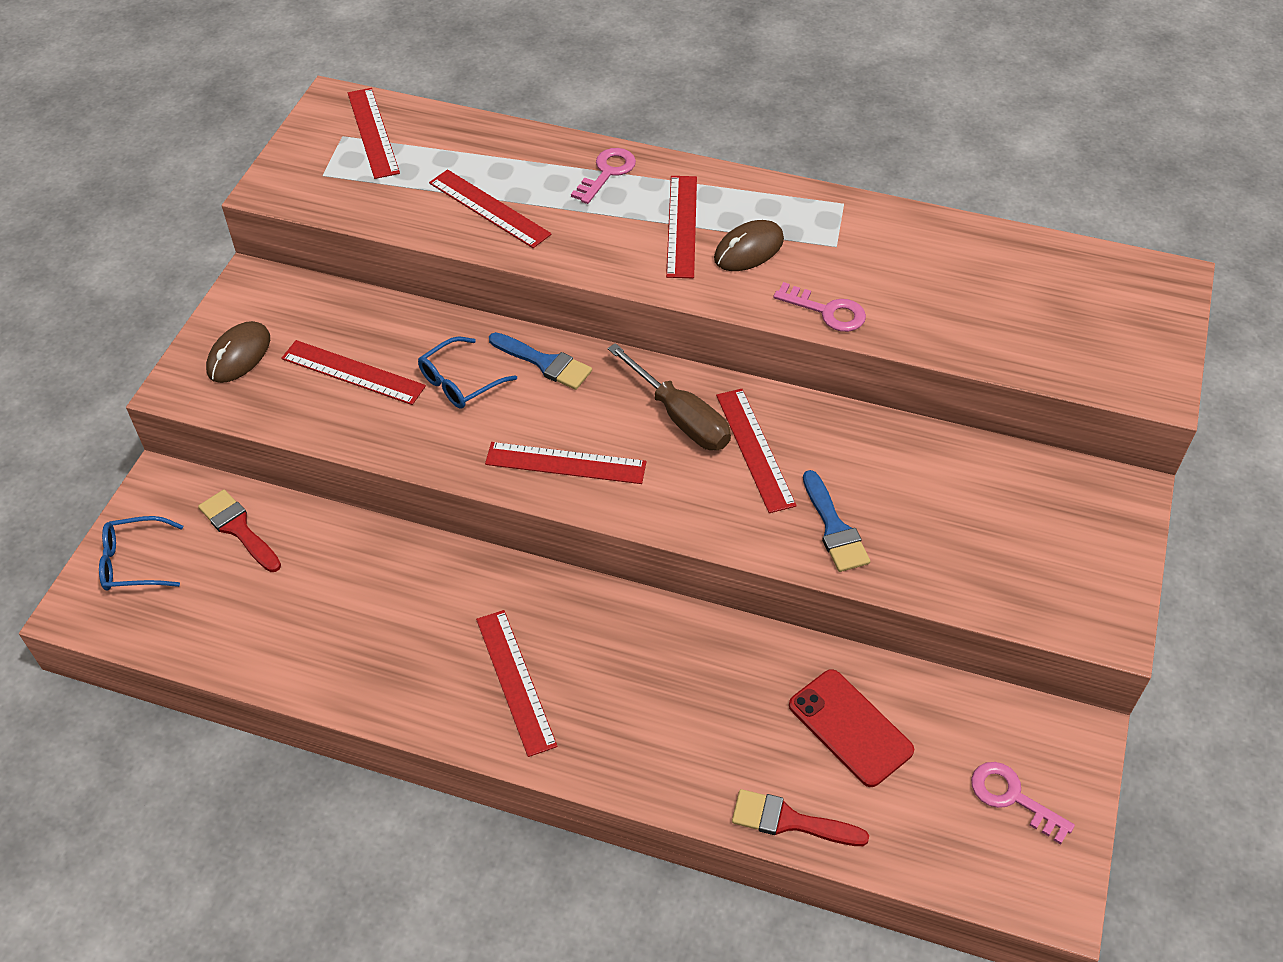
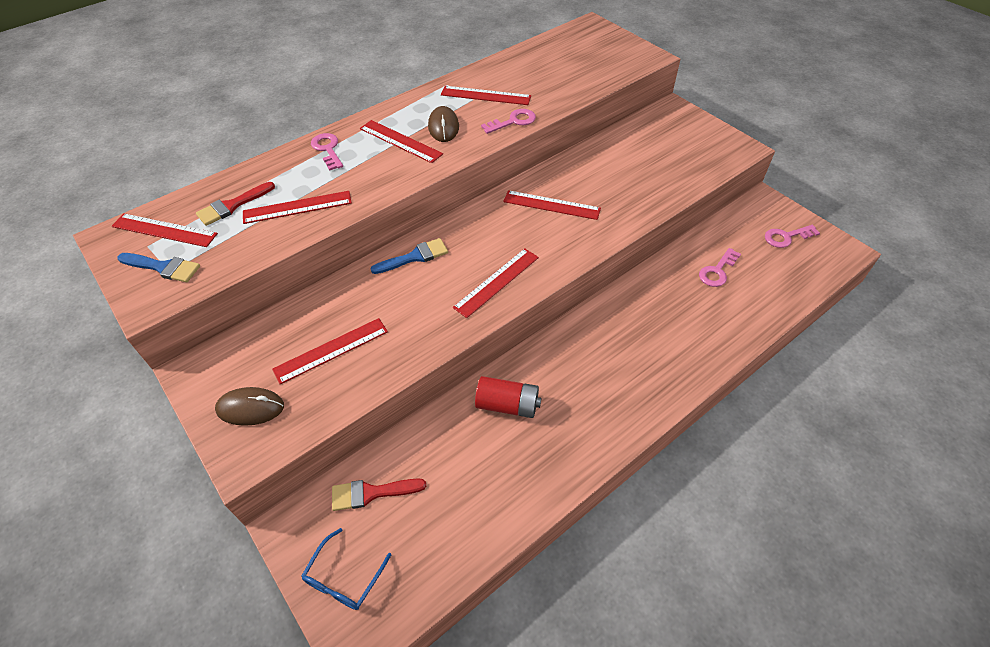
camera: 55 degrees left, 0 degrees up
brown mouse [206,321,270,383] -> brown mouse turned 60 degrees counterclockwise [215,387,284,426]
blue glasses [418,337,517,408] -> none
red ruler [476,610,558,757] -> red ruler moved to [441,86,531,105]
brown screwdriver [608,343,731,450] -> none
red brush [732,789,869,846] -> red brush moved to [196,182,275,226]
red phone [789,669,914,787] -> pink key [699,248,741,287]
blue brush [803,470,870,572] -> blue brush moved to [117,253,200,282]
none -> red battery [475,376,541,418]

